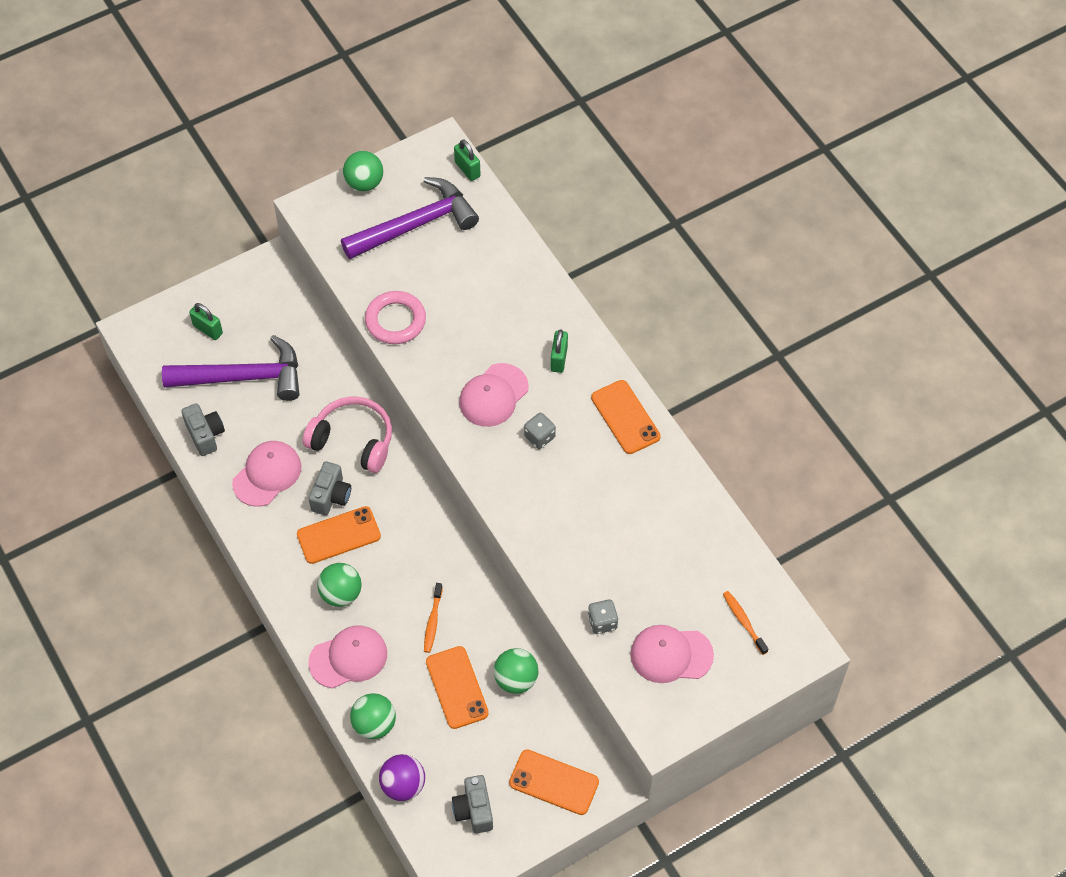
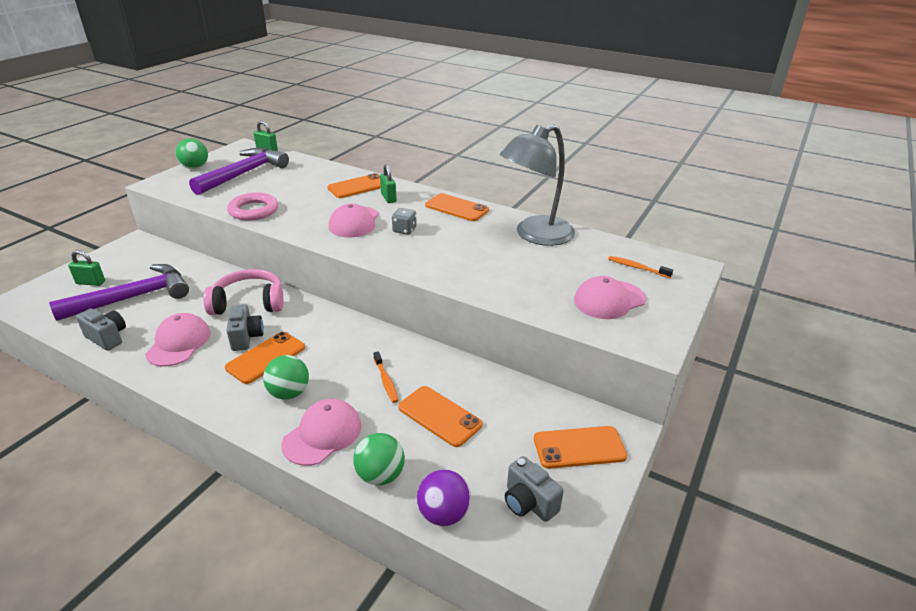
camera: 30 degrees left, 25 degrees down
green ball [494,648,538,694] -> none
grey dice [588,599,618,634] -> none
none -> orange phone [327,173,381,198]
none -> grey lamp [500,124,575,246]

